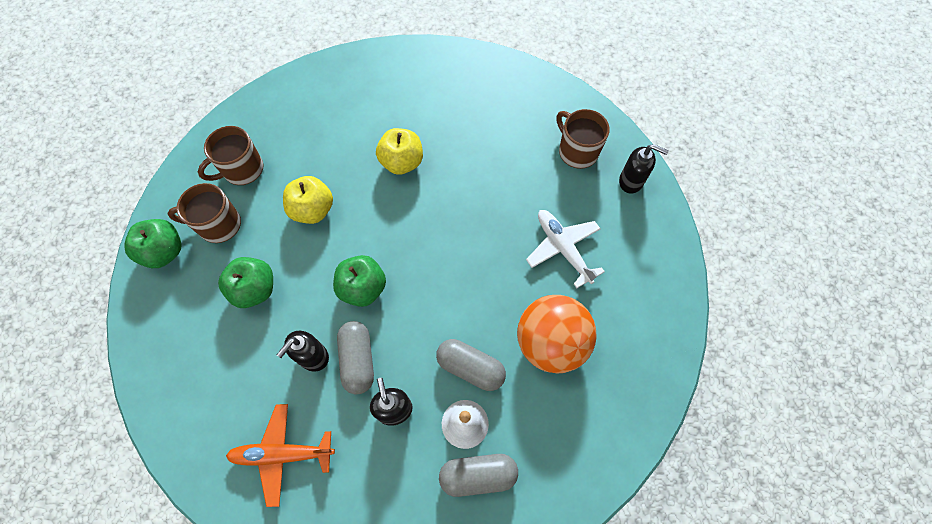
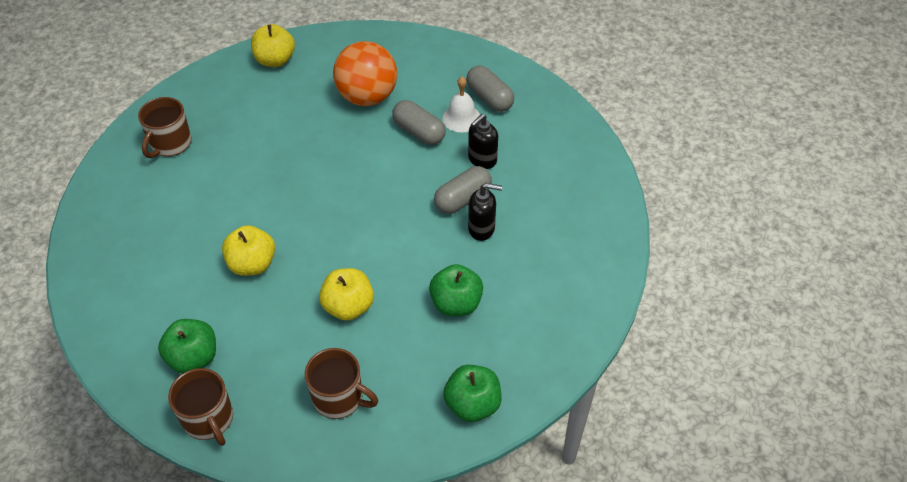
camera: 120 degrees left, 15 degrees down
brown mug [168,183,241,243] -> brown mug moved to [168,368,233,446]
orange plane [226,404,335,507] -> none
green apple [333,255,386,307] -> green apple moved to [158,319,216,373]
grey capsule [436,339,506,391] -> grey capsule turned 45 degrees counterclockwise [392,100,446,145]
white plane [526,210,605,288] -> none
black soap dispenser [619,144,669,194] -> none
none -> yellow apple [251,24,295,67]

